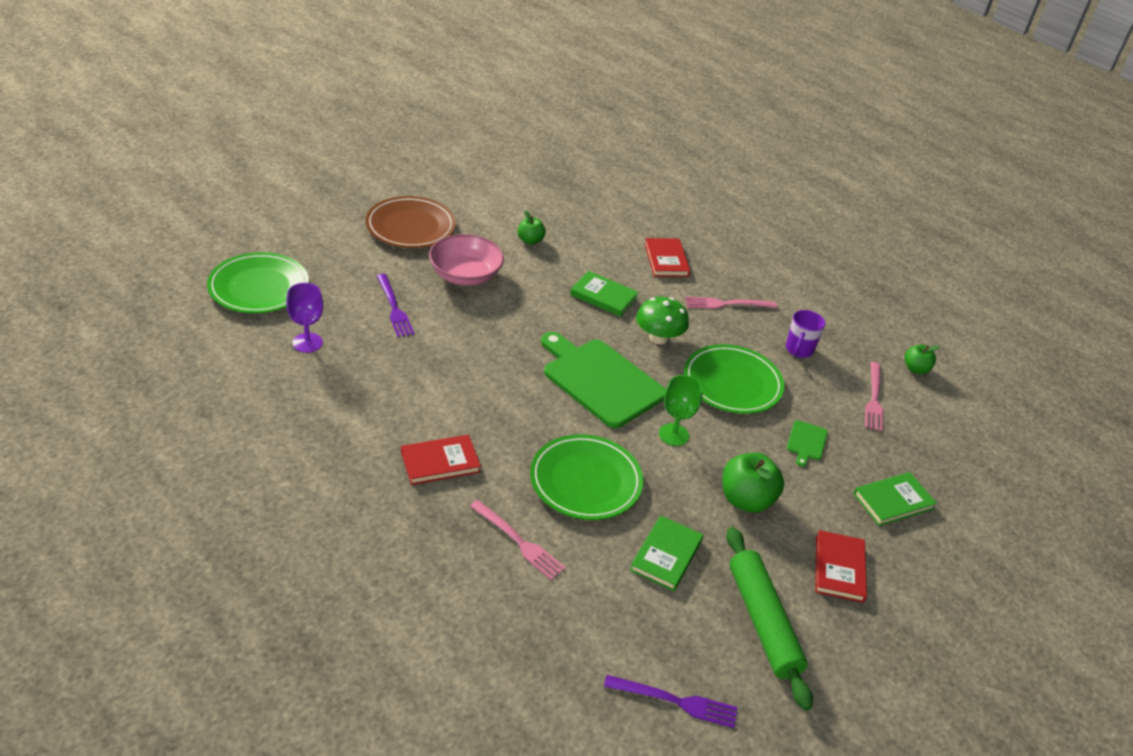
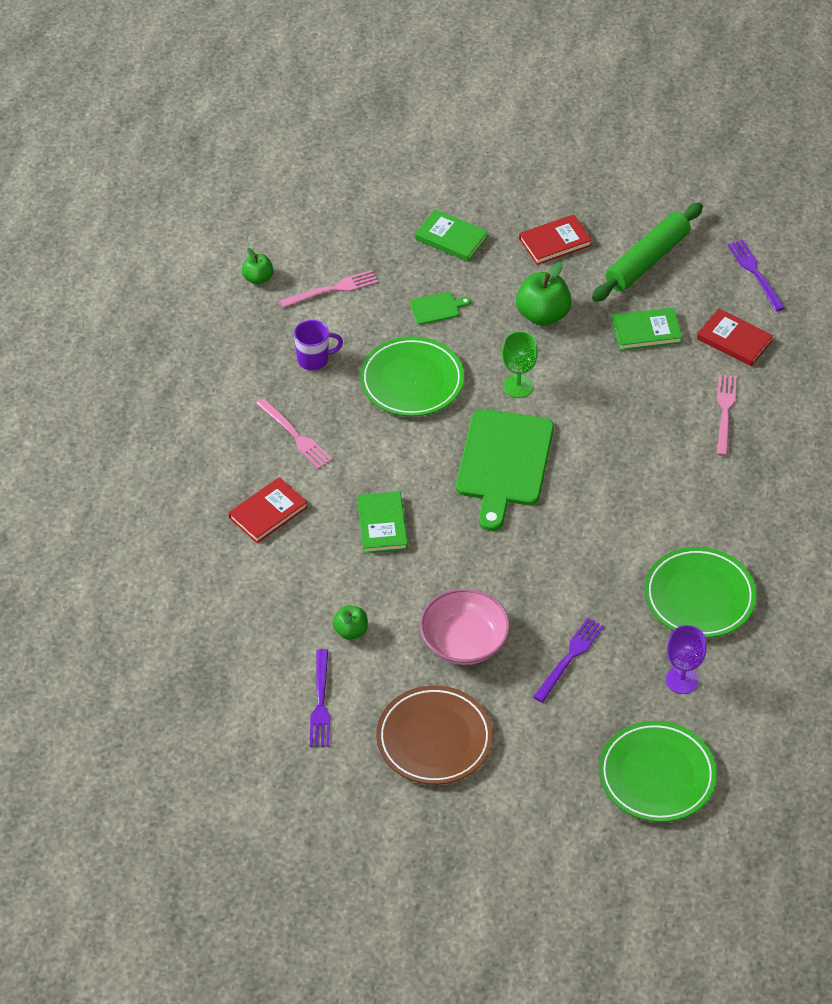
camera: 120 degrees left, 10 degrees up
red book [401,435,481,485] -> red book moved to [697,309,773,366]
green plate [530,434,643,520] -> green plate moved to [644,547,757,638]
green mushroom [636,297,689,344] -> none
none -> purple fork [310,649,330,747]

